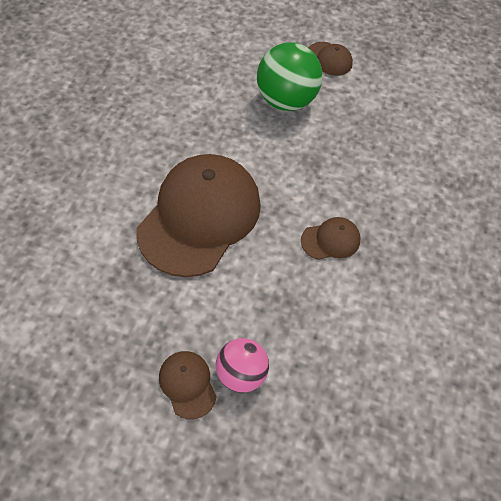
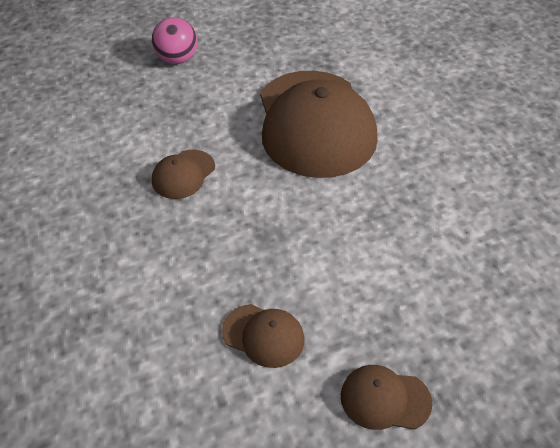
camera: 145 degrees right, 10 degrees down
brown cap [159,351,217,420] -> brown cap moved to [222,304,305,368]
green ball [257,42,323,111] -> none

